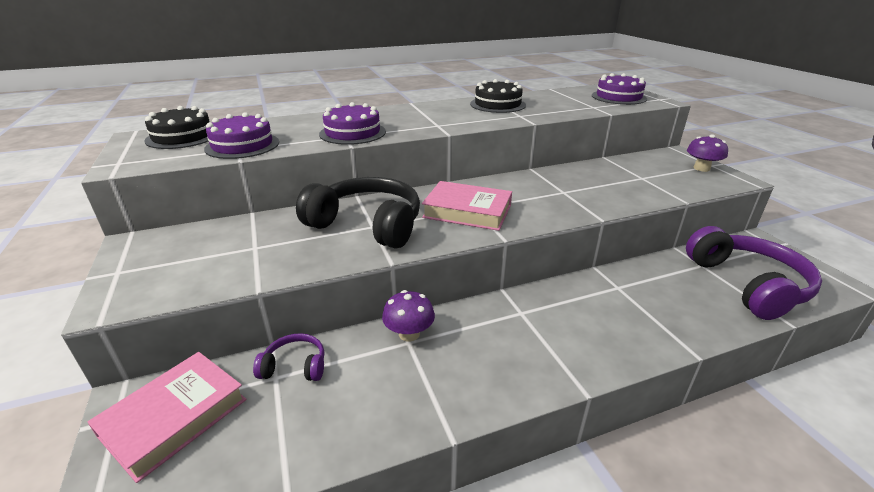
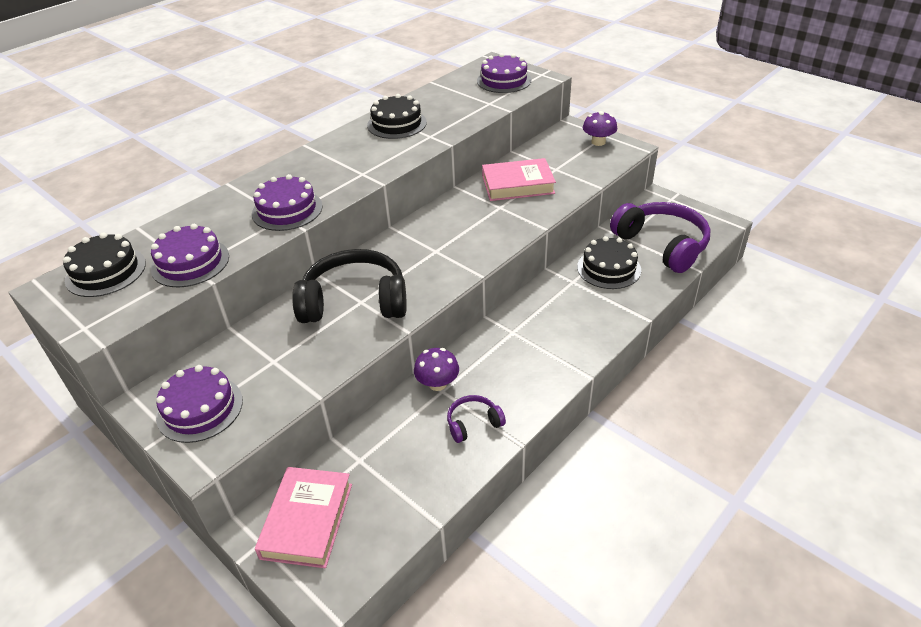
camera: 25 degrees left, 10 degrees up
purple headphones [253,333,325,381] -> purple headphones moved to [447,395,506,443]
pink book [422,181,512,231] -> pink book moved to [482,158,556,201]
none -> purple cake [156,365,243,443]
none -> black cake [577,236,641,289]

